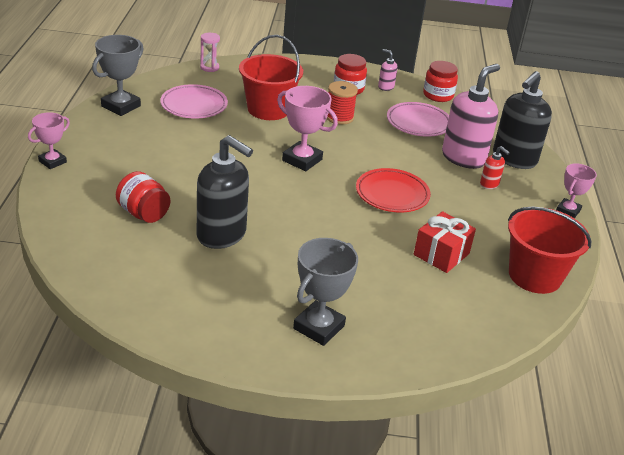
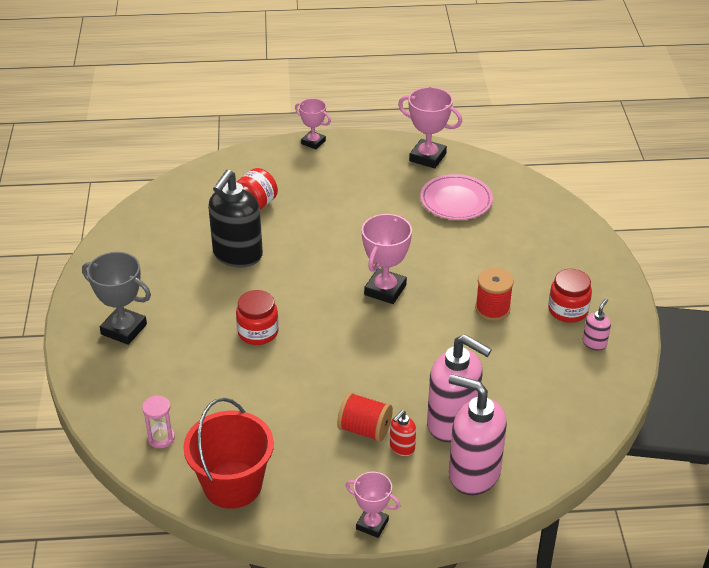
camera: 85 degrees right, 5 degrees up
grey trophy [92,35,143,116] -> pink trophy [398,87,462,169]
pink hourglass [200,33,220,72] -> pink hourglass moved to [142,395,175,448]
red bucket [239,35,303,120] -> none
red plate [356,168,431,212] -> none
pink plate [387,102,449,137] -> none
red gift [414,211,476,273] -> none
red jar [423,61,458,102] -> red jar moved to [236,290,279,345]
black soap dispenser [493,71,552,169] -> pink soap dispenser [449,374,507,495]
none -> red spool [337,392,393,442]

